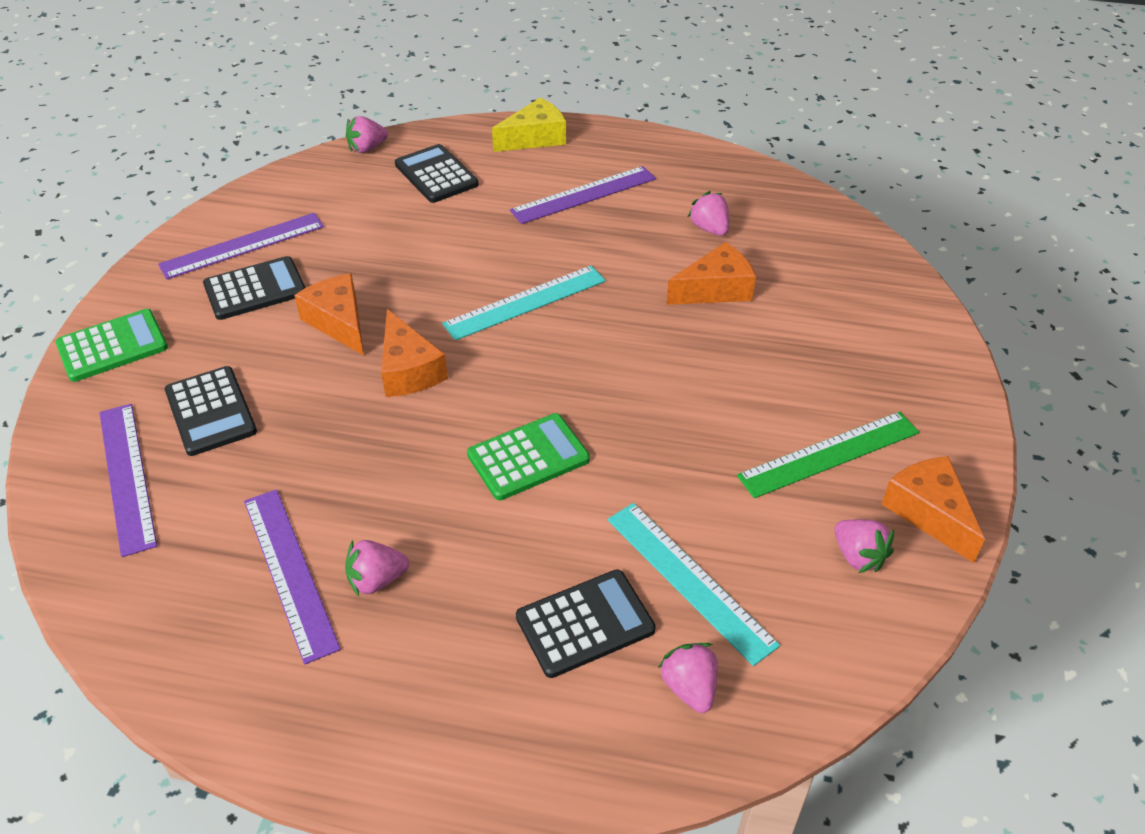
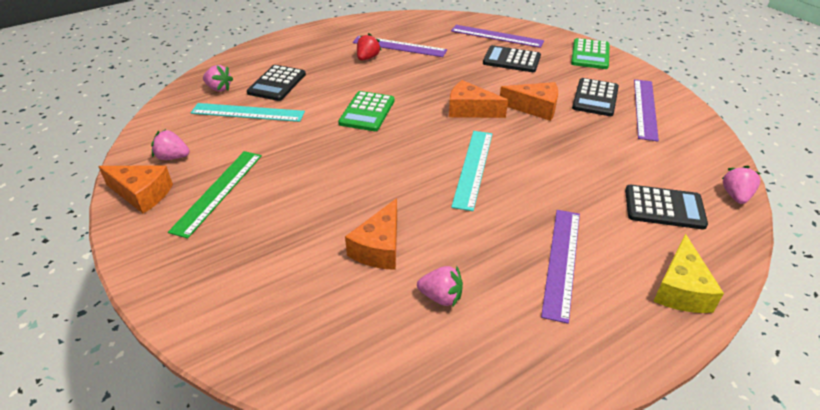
camera: 135 degrees right, 5 degrees down
pink strawberry [345,540,409,596] -> red strawberry [357,33,381,61]

